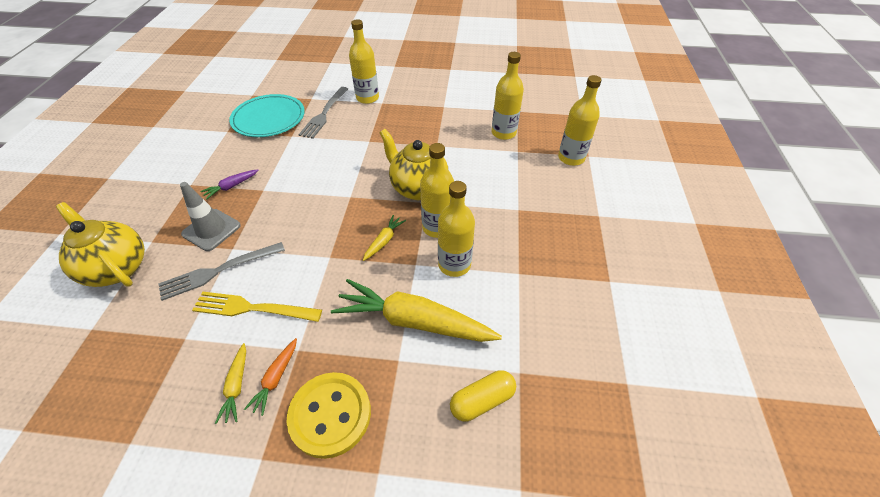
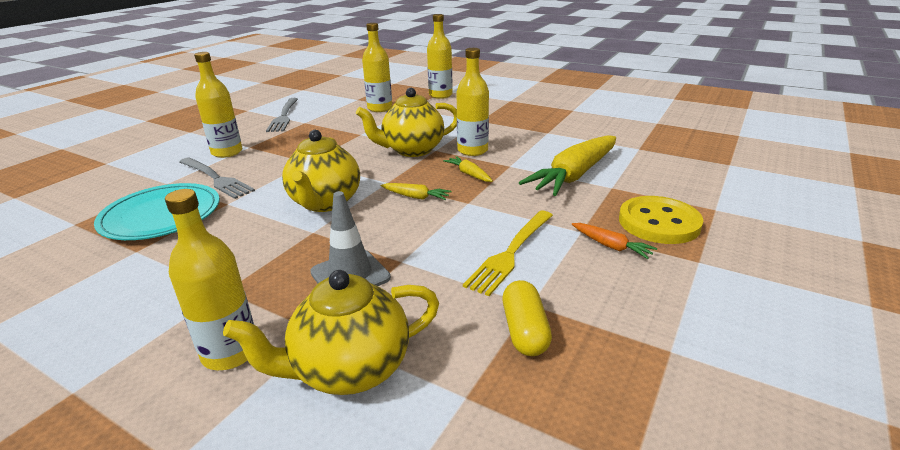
camera: 65 degrees left, 20 degrees down
grey fork [158,242,285,301] -> grey fork moved to [266,98,298,132]
purple carrot [200,169,259,199] -> none
yellow carrot [215,343,246,424] -> yellow carrot moved to [381,183,452,200]
yellow bottle [438,181,475,277] -> yellow bottle moved to [165,189,254,370]
yellow capsule [450,370,516,422] -> yellow capsule moved to [502,280,552,356]
none -> yellow teapot [282,130,360,212]

